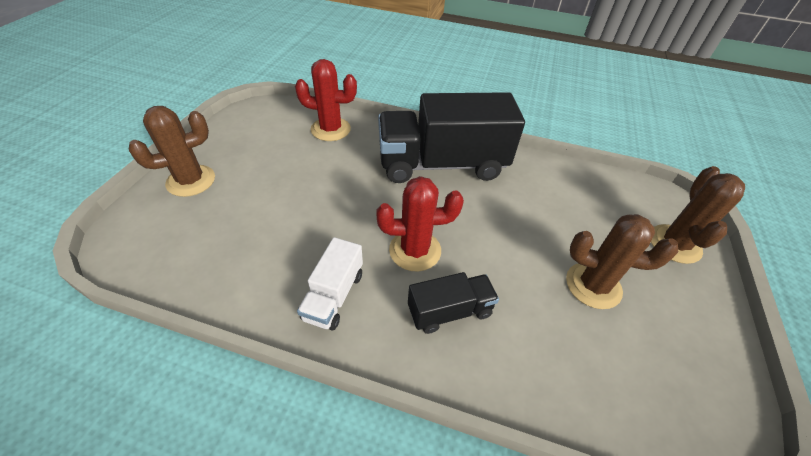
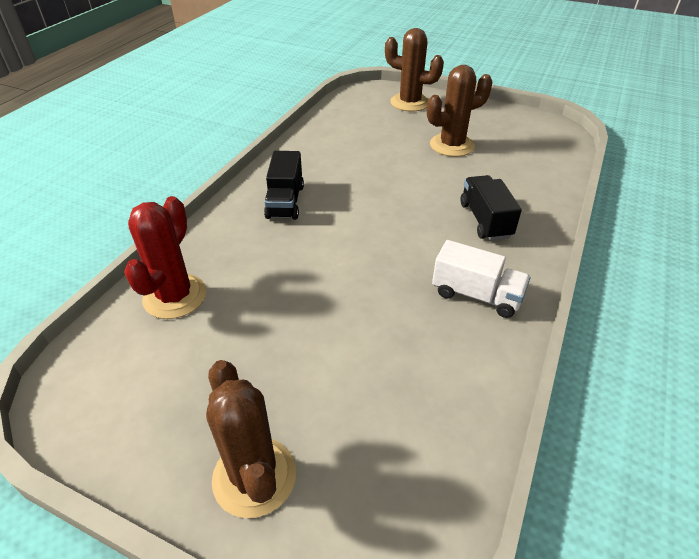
camera: 80 degrees left, 5 degrees down
red cactus [376,176,464,272] -> none
black truck [378,92,525,183] -> black truck [264,151,304,220], size x0.48
brown cactus [566,214,678,309] -> brown cactus turned 45 degrees clockwise [427,65,493,157]

